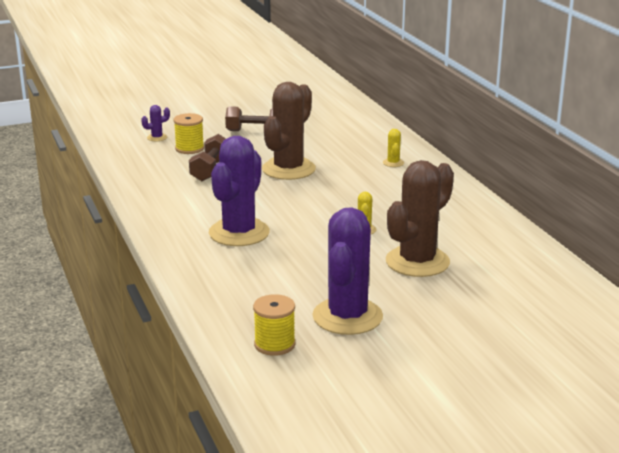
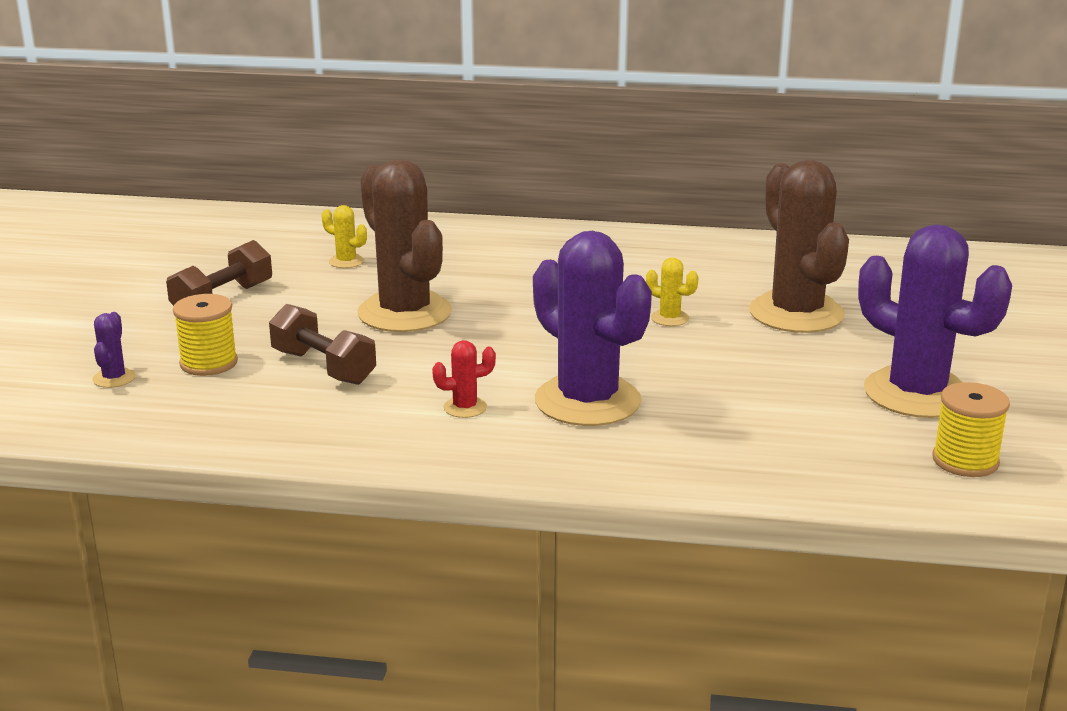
camera: 60 degrees left, 0 degrees up
yellow cactus [383,129,404,167] -> yellow cactus moved to [322,205,367,268]
none -> red cactus [432,340,496,418]

